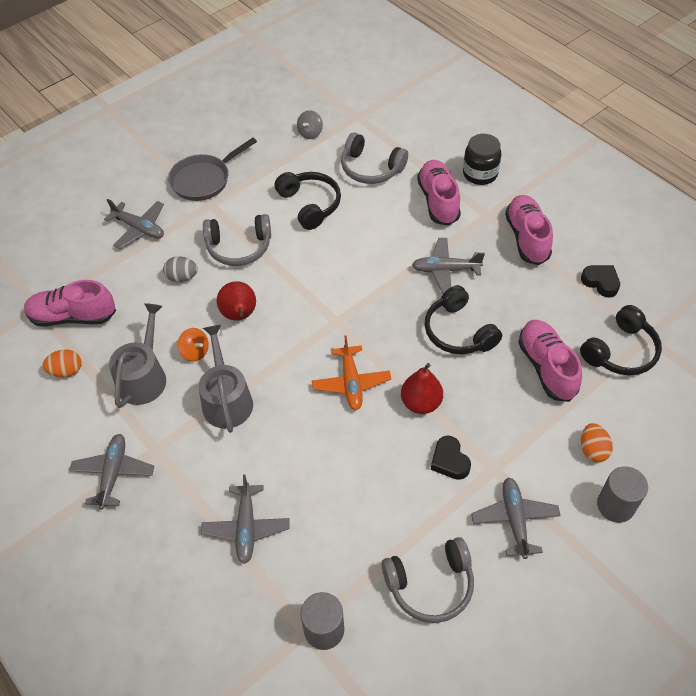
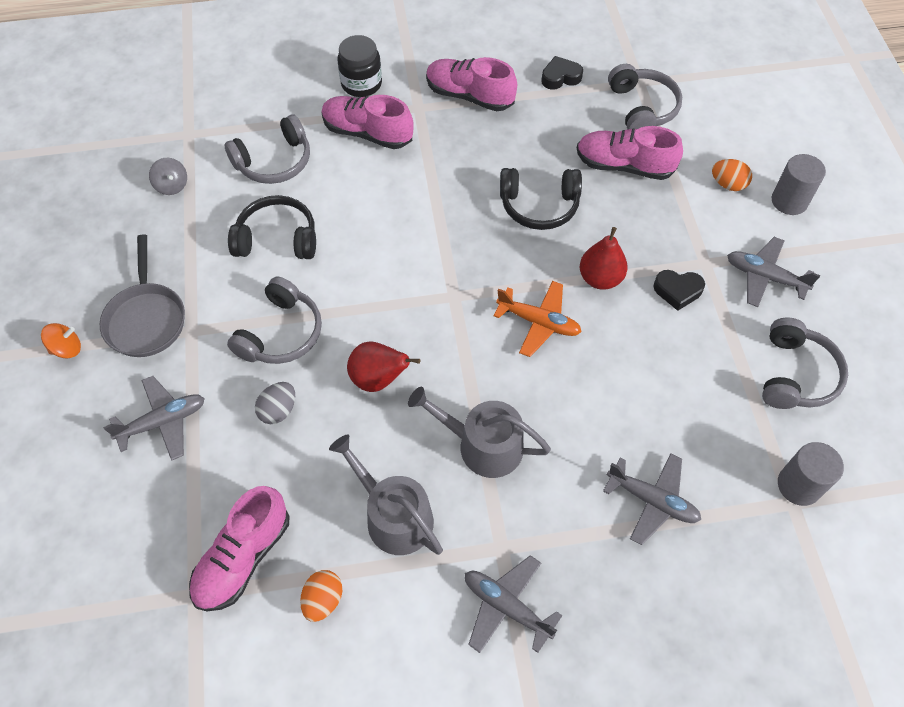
camera: 60 degrees left, 5 degrees up
orange spinning top [178,328,209,362] -> orange spinning top moved to [41,323,81,358]
grey plane [412,238,485,294] -> none
black headphones [580,305,662,375] -> grey headphones [608,64,682,130]

